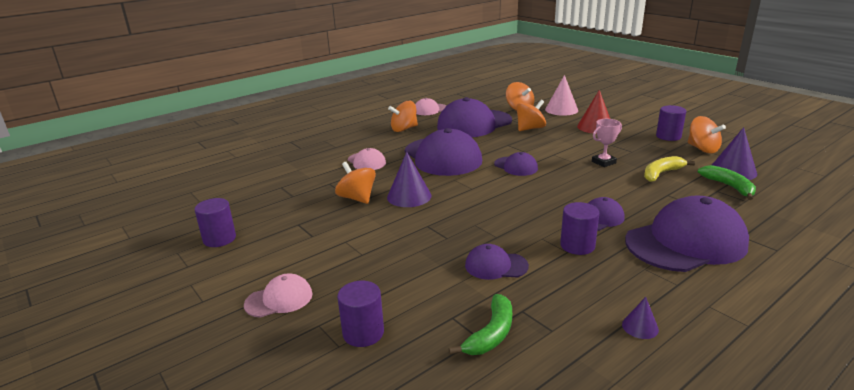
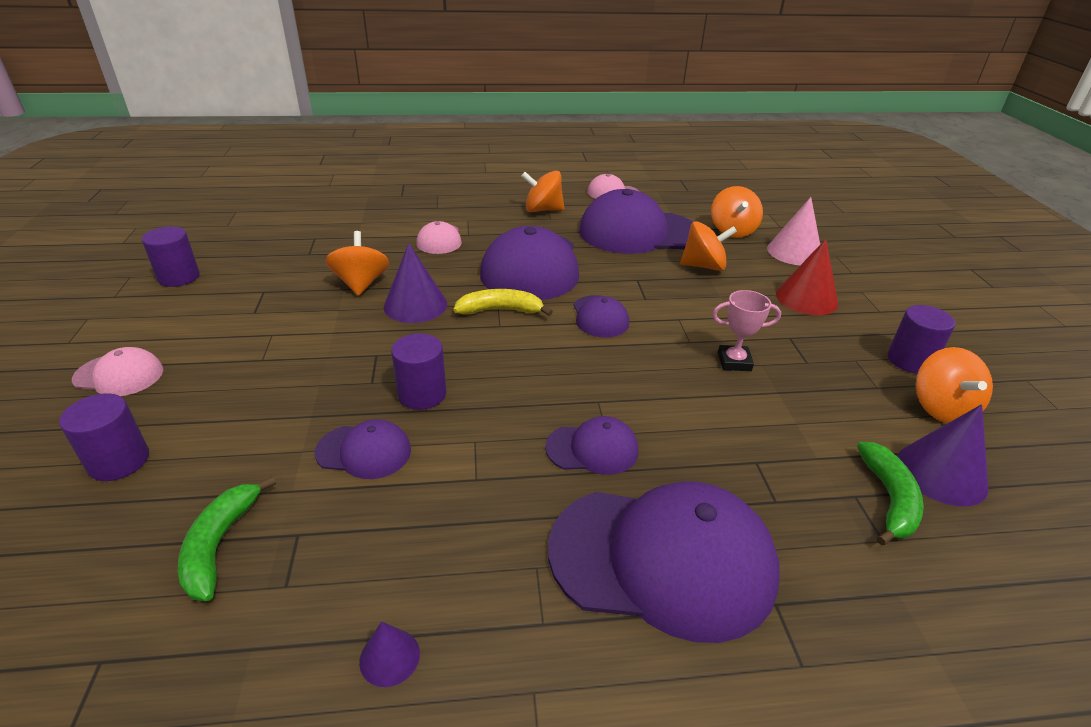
camera: 30 degrees right, 10 degrees up
green banana [449,294,512,355] -> green banana turned 120 degrees clockwise [178,476,276,601]
purple cap [465,244,529,280] -> purple cap turned 150 degrees clockwise [315,419,411,479]
purple cylinder [560,202,599,255] -> purple cylinder moved to [391,333,447,410]
yellow banana [644,156,695,182] -> yellow banana moved to [454,289,553,316]

